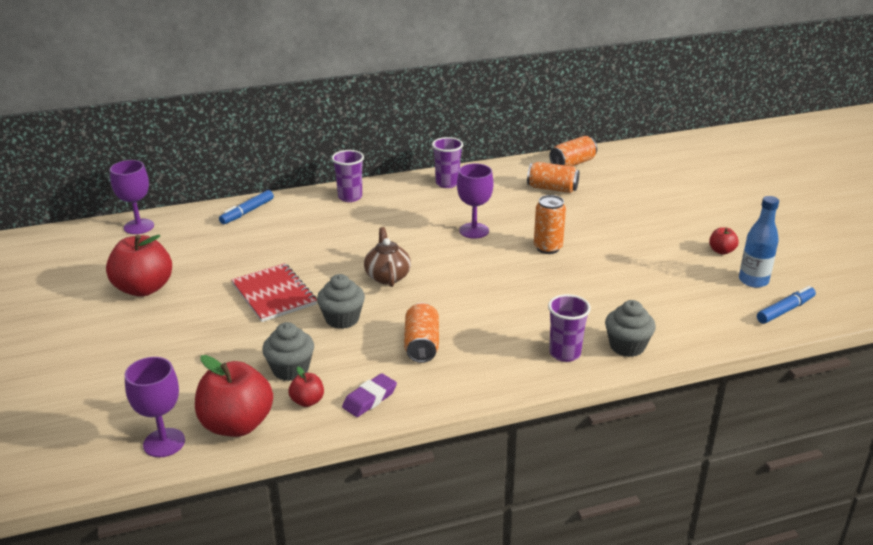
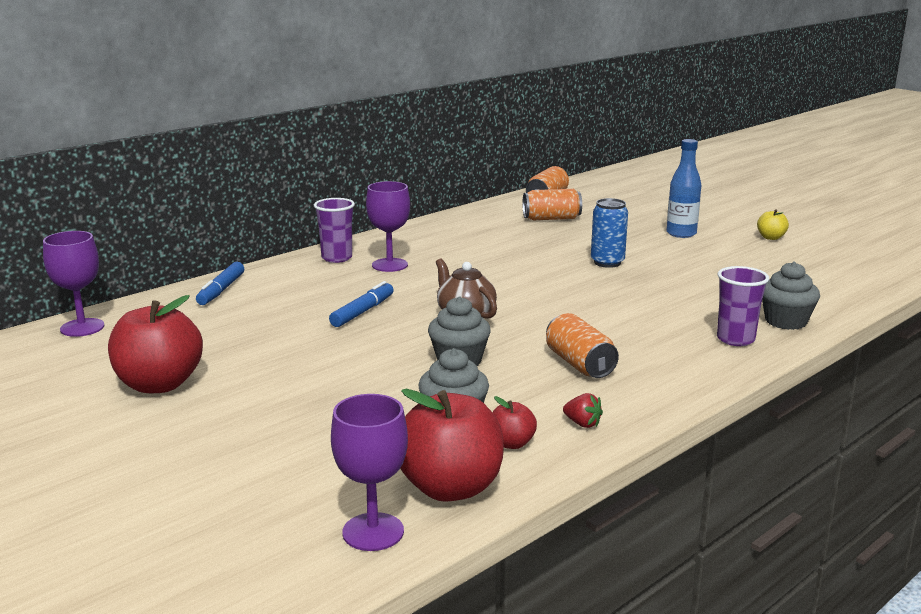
camera: 25 degrees left, 10 degrees down
red notebook [231,263,317,322] -> none
purple eraser [342,373,397,417] -> red strawberry [563,393,603,428]
purple cup [432,137,463,188] -> none
purple goblet [457,163,494,239] -> purple goblet moved to [366,181,410,272]
orange can [534,195,566,254] -> blue can [591,198,628,268]
red apple [709,227,739,255] -> yellow apple [757,209,789,240]
blue bottle [739,196,779,288] -> blue bottle moved to [666,139,701,238]
blue marker [757,286,816,324] -> blue marker moved to [329,281,394,327]

